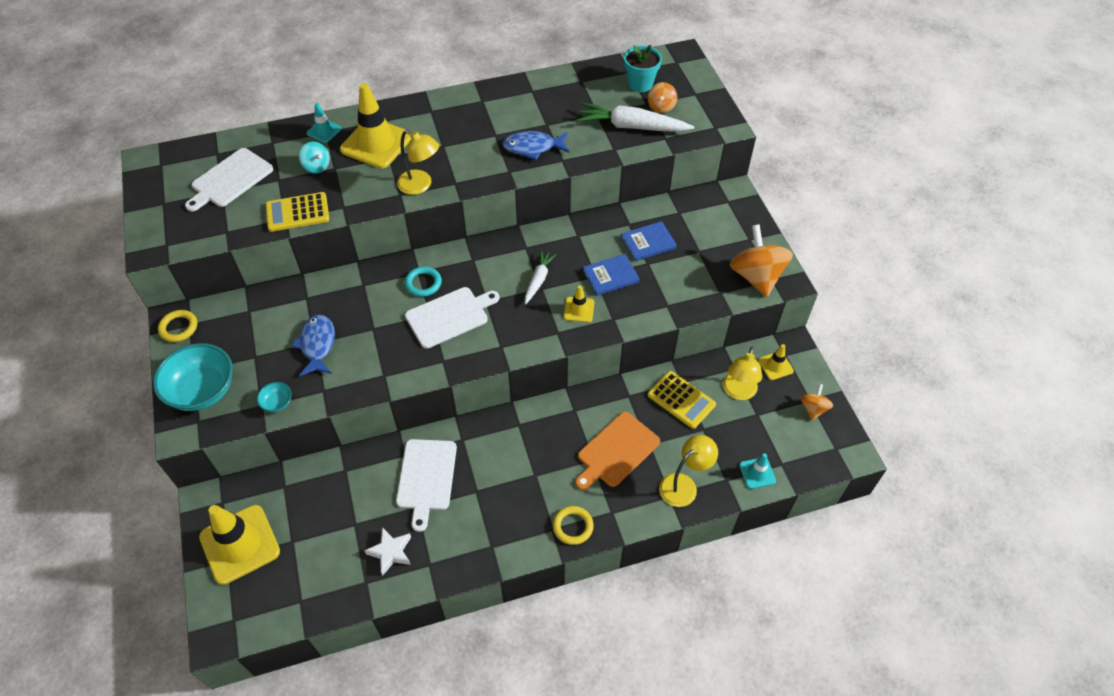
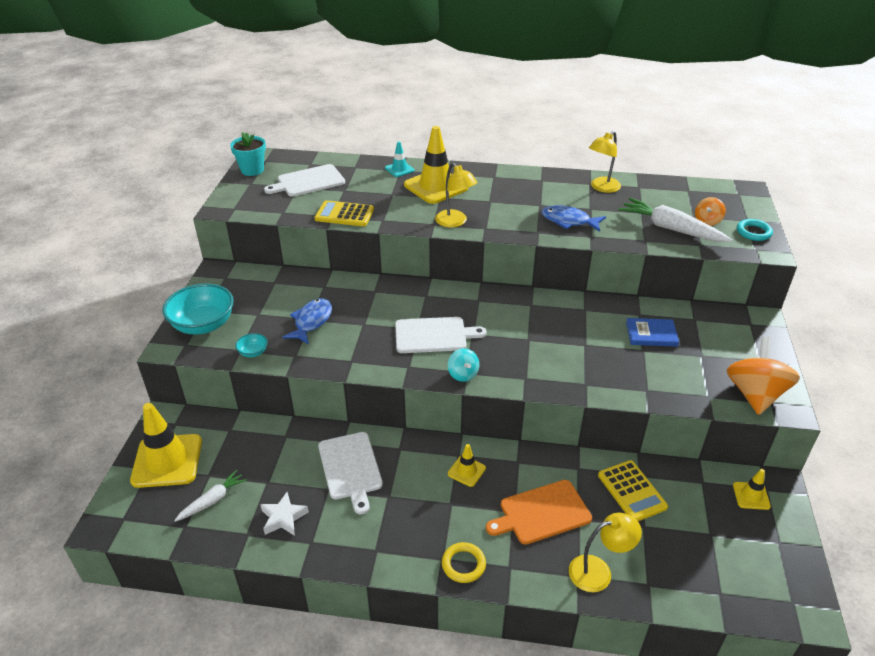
camera: 25 degrees right, 15 degrees down
yellow ring [158,310,197,342] -> none
turquoise spinning top [299,142,330,173] -> turquoise spinning top moved to [448,348,480,382]
white cutting board [396,439,457,532] -> white cutting board turned 45 degrees counterclockwise [318,432,383,514]
turquoise ring [405,266,442,297] -> turquoise ring moved to [737,219,773,241]
white carrot [525,250,556,304] -> white carrot moved to [174,470,247,522]
yellow traffic cone [564,285,594,322] -> yellow traffic cone moved to [448,444,486,487]
blue book [583,254,640,296] -> none
turquoise flower pot [624,45,662,92] -> turquoise flower pot moved to [230,132,266,176]
yellow lamp [723,347,762,400] -> yellow lamp moved to [589,131,621,193]
turquoise traffic cone [739,453,776,489] -> none
orange spinning top [800,384,833,421] -> none

